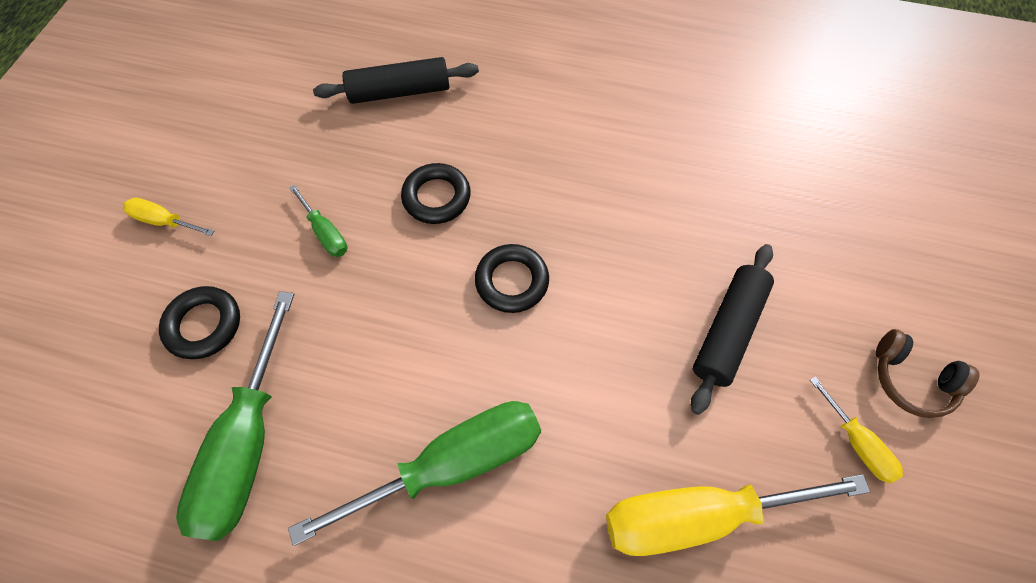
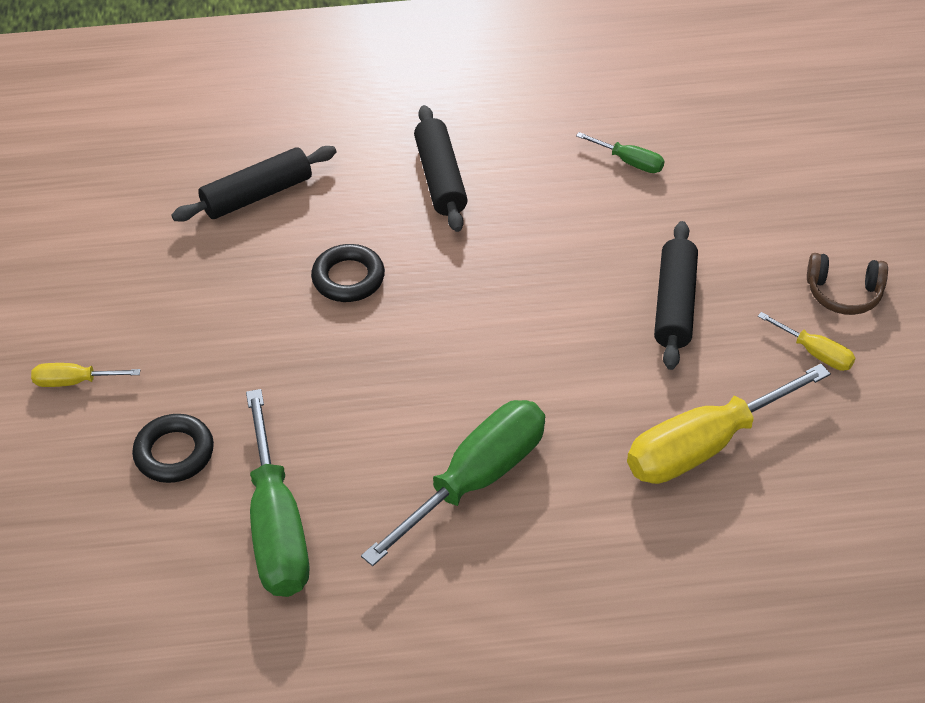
camera: 20 degrees left, 15 degrees down
green screwdriver [289,185,347,257] -> green screwdriver moved to [576,132,664,173]
black ring [475,244,549,313] -> none
none -> black rolling pin [414,105,468,232]

